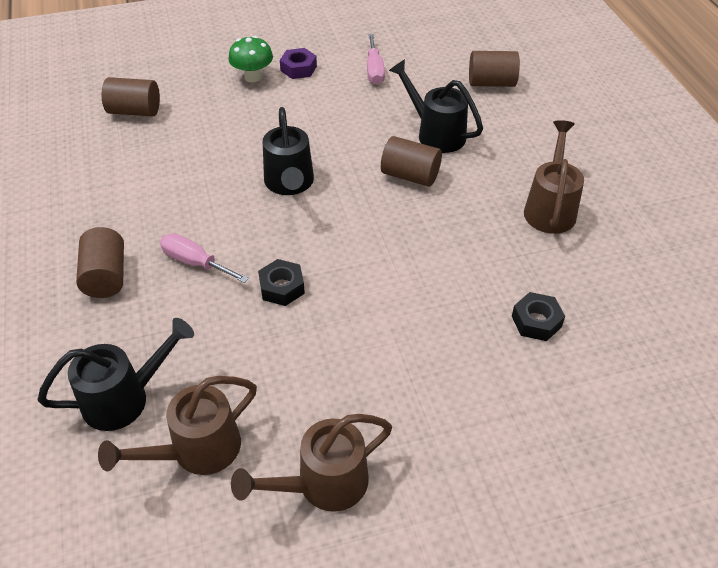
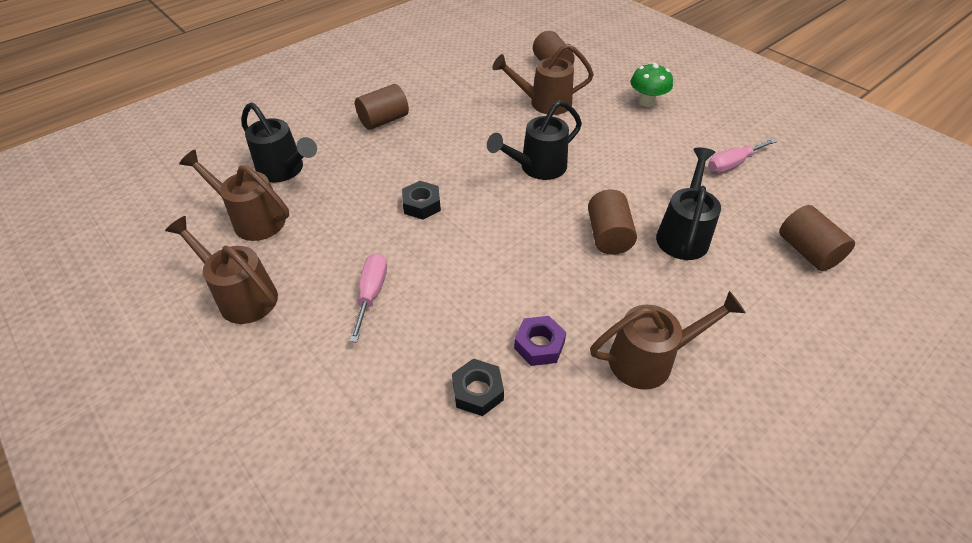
camera: 65 degrees right, 0 degrees up
pink screwdriver [160,233,249,283] -> pink screwdriver moved to [349,253,387,342]
purple nut [280,48,317,79] -> purple nut moved to [514,316,566,366]
none -> brown watering can [492,44,594,115]

